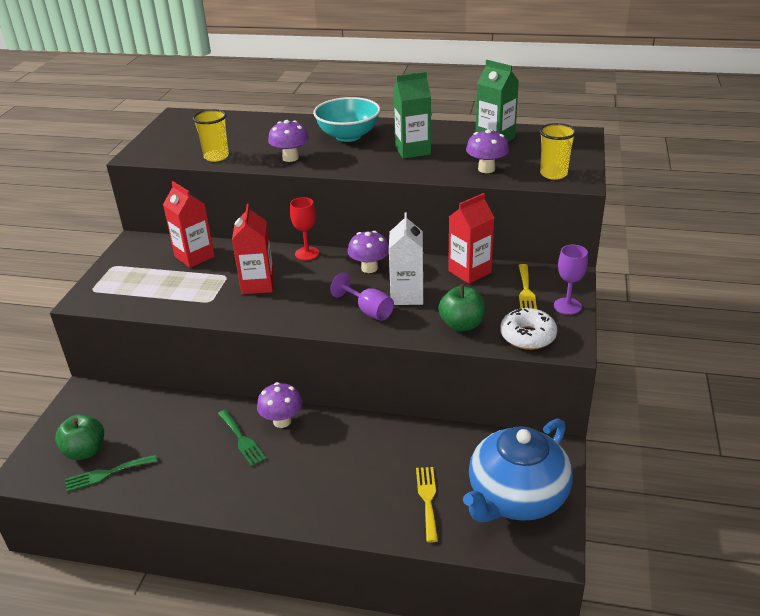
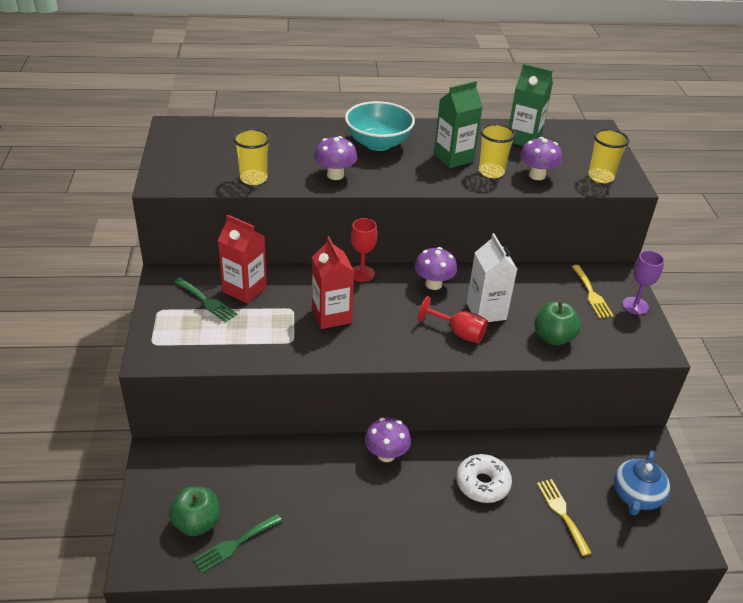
camera: 20 degrees left, 5 degrees up
green fork [218,409,267,467] -> green fork moved to [174,277,237,322]
purple goblet [330,272,394,321] -> red goblet [418,296,488,343]
red carton [448,193,494,284] -> none
blue teapot [463,418,573,522] -> blue teapot [614,450,670,515], size x0.58
white donut [500,308,557,350] -> white donut moved to [456,454,512,503]
none -> yellow cup [479,123,516,178]

